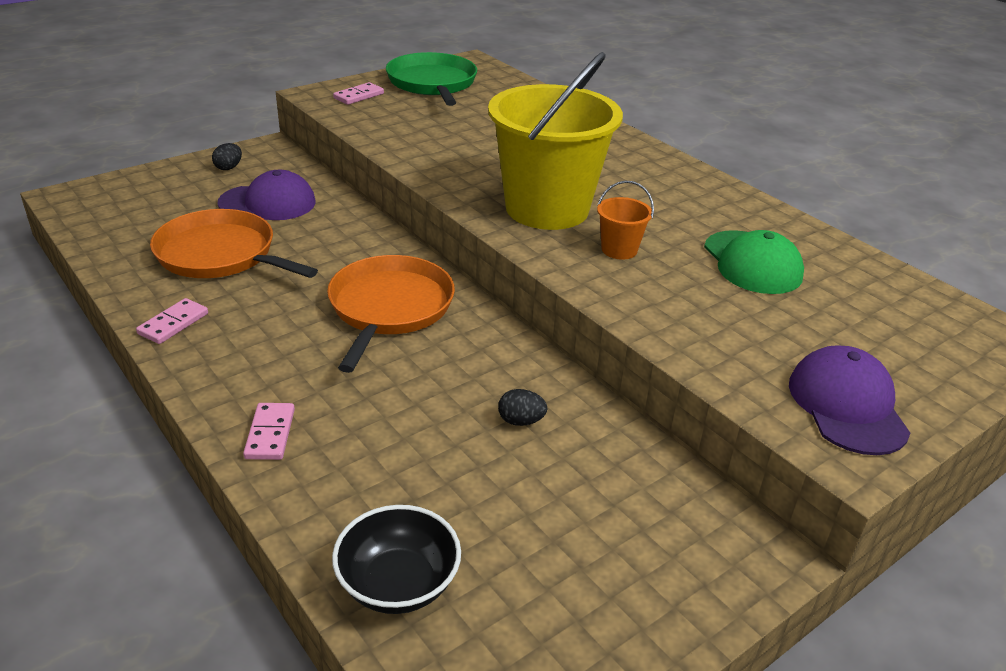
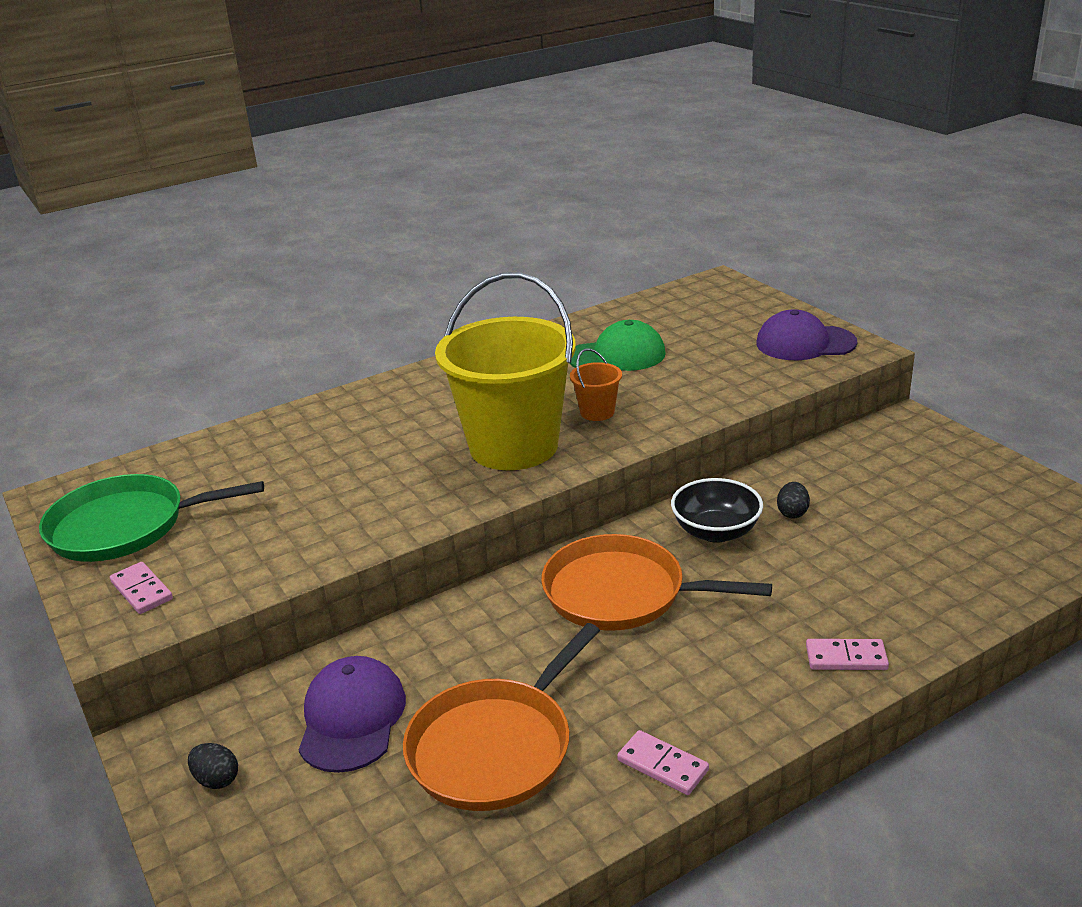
camera: 80 degrees left, 5 degrees down
black bowl [332,505,461,614] -> black bowl moved to [671,478,763,543]

